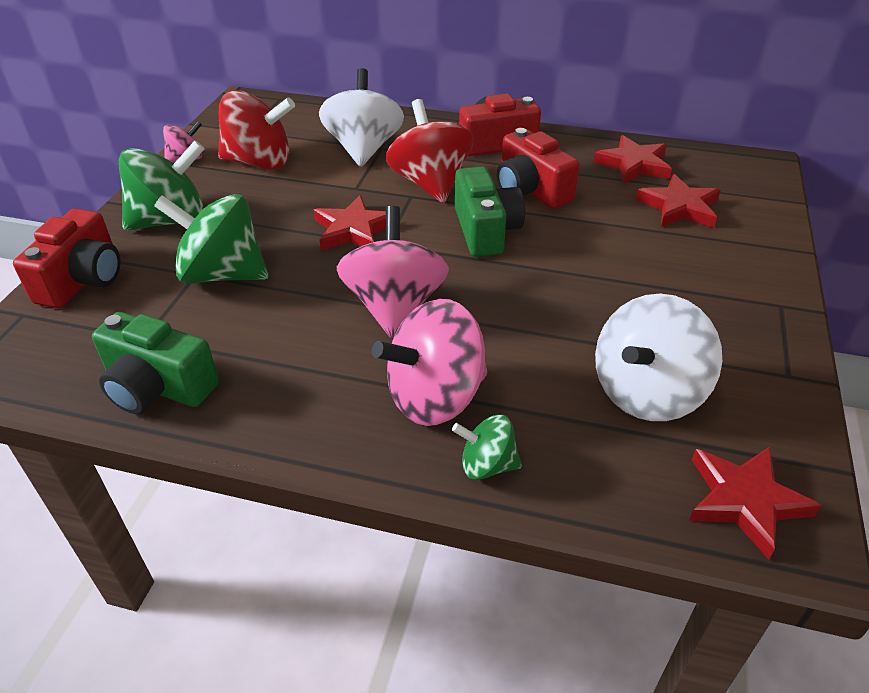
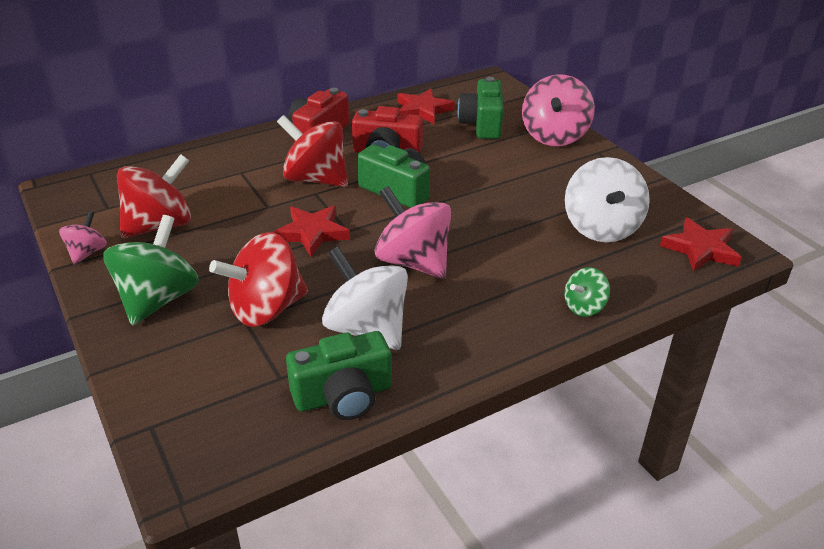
camera: 45 degrees left, 5 degrees down
red camera [13,208,121,308] -> none
green spinning top [154,194,268,284] -> red spinning top [209,232,308,327]
white spinning top [319,68,404,167] -> white spinning top moved to [322,247,408,350]
pink spinning top [372,299,488,426] -> pink spinning top moved to [522,75,595,146]
red star [636,174,721,228] -> green camera [457,77,503,139]

